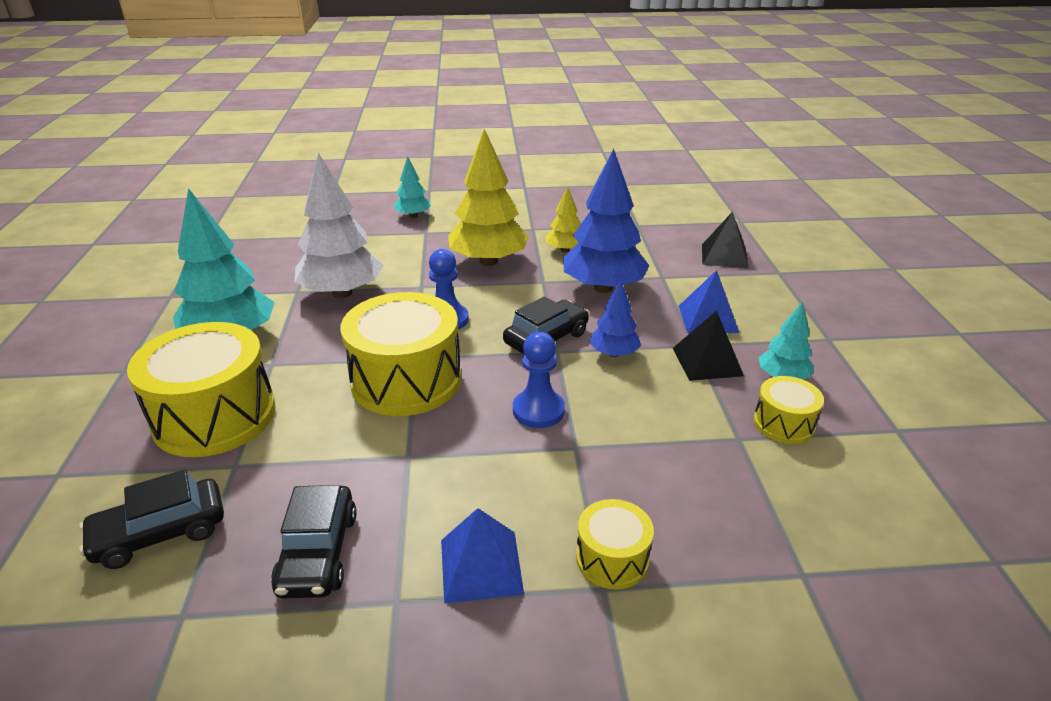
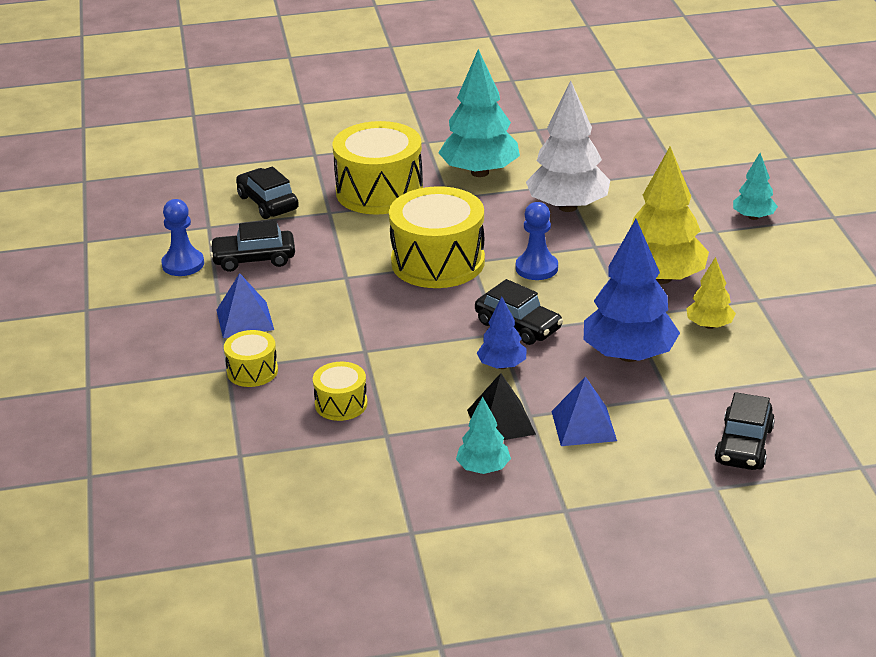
camera: 85 degrees right, 0 degrees up
blue pawn [513,332,565,428] -> blue pawn moved to [161,199,204,276]
black pyramid [702,211,749,269] -> black car [715,392,775,470]
yellow drum [754,376,824,444] -> yellow drum moved to [313,362,368,421]

